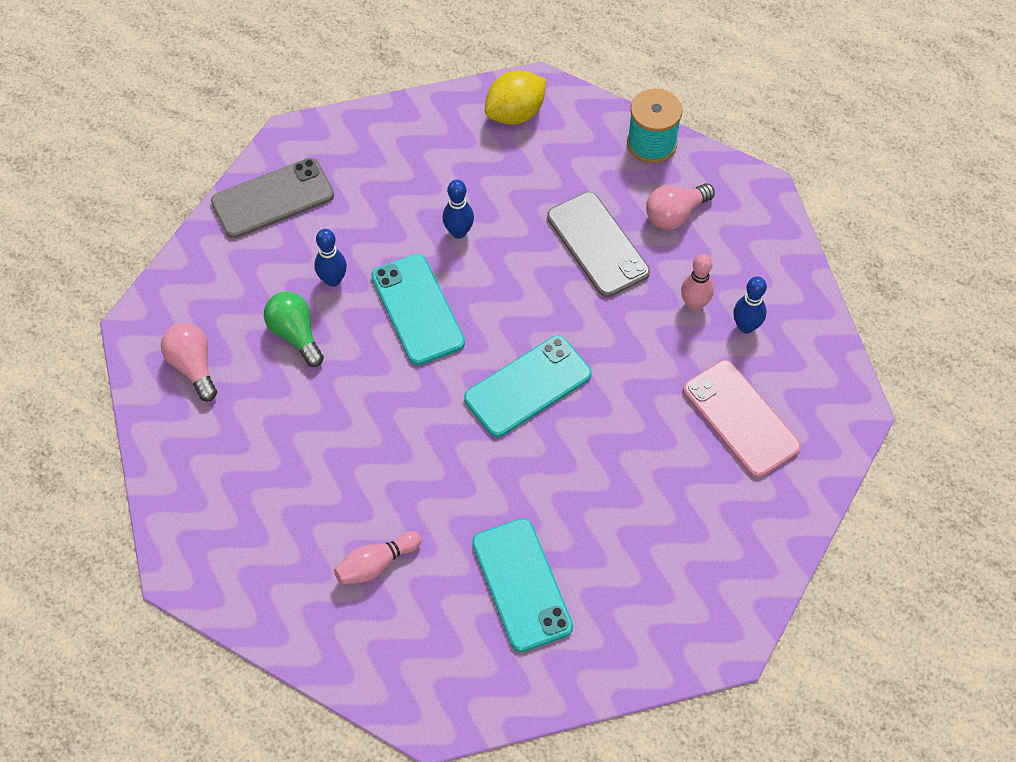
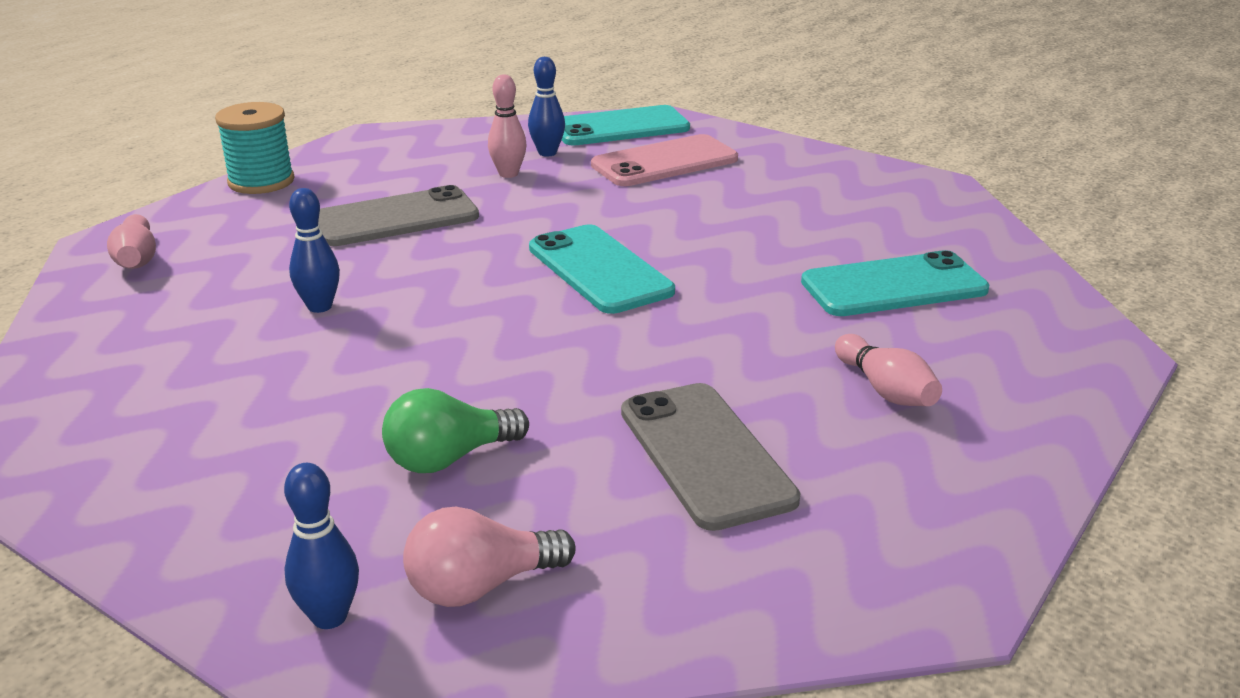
camera: 85 degrees left, 30 degrees down
grey phone [211,158,334,239] -> grey phone moved to [621,383,800,531]
blue bowling pin [314,229,347,287] -> blue bowling pin moved to [284,463,359,629]
turquoise phone [371,254,465,365] -> turquoise phone moved to [562,105,690,145]
yellow lemon [485,70,546,125] -> pink bowling pin [107,214,156,269]
pink light bulb [646,183,715,230] -> none

